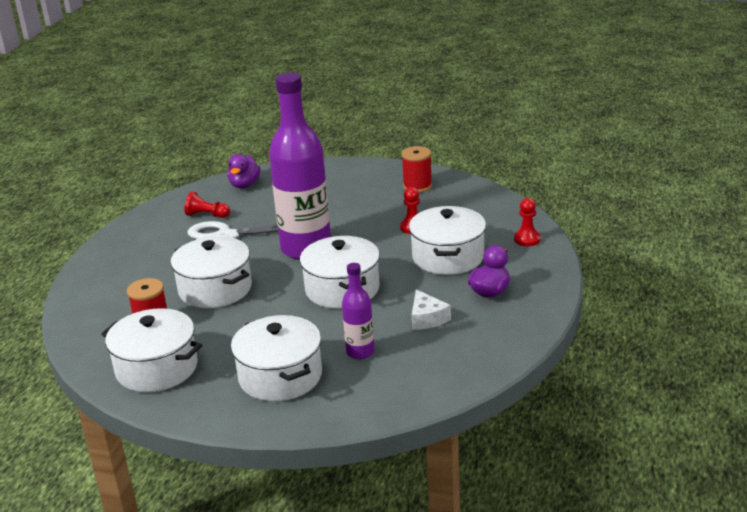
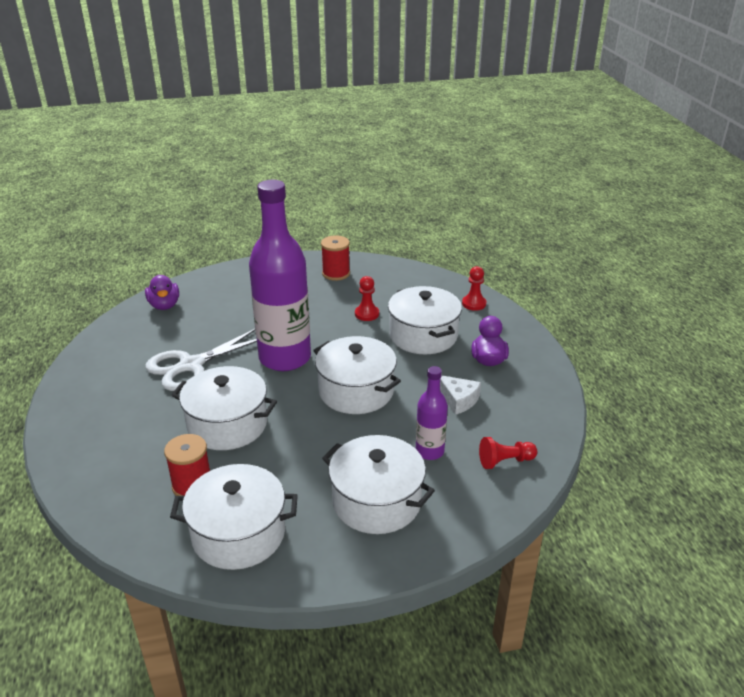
camera: 30 degrees left, 5 degrees up
red pawn [185,191,230,218] -> red pawn moved to [479,437,537,469]

